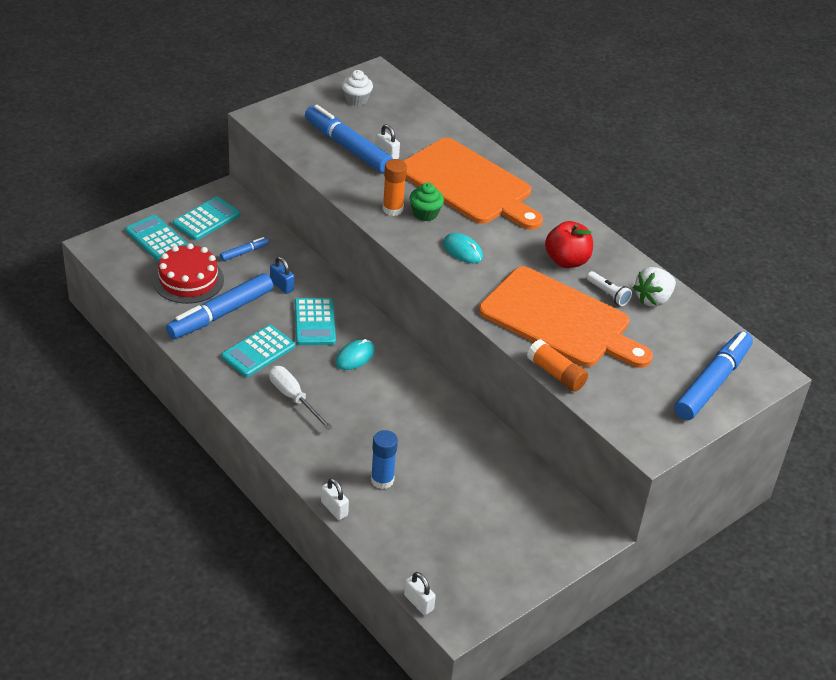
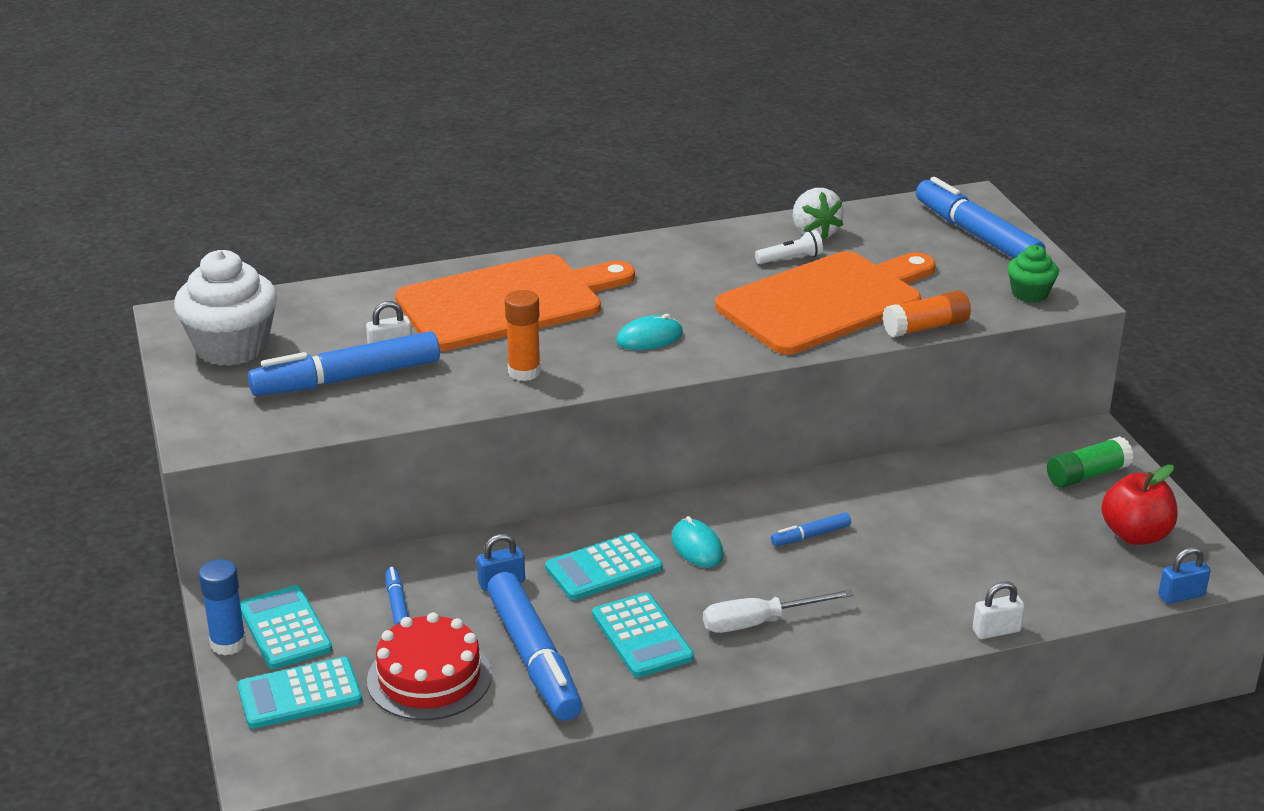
camera: 65 degrees left, 10 degrees down
turquoise calculator [295,298,336,345] -> turquoise calculator turned 135 degrees clockwise [545,533,663,600]
white cupcake [342,70,373,106] -> white cupcake [174,250,277,366], size x1.90
blue glue stick [371,430,398,489] -> blue glue stick moved to [199,559,246,655]
white padlock [404,572,436,615] -> blue padlock [1158,547,1211,604]
green cupcake [410,183,444,221] -> green cupcake moved to [1007,245,1059,303]
red apple [545,221,593,268] -> red apple moved to [1101,465,1178,545]
none -> blue marker [771,513,851,546]
none -> green glue stick [1047,436,1133,488]

